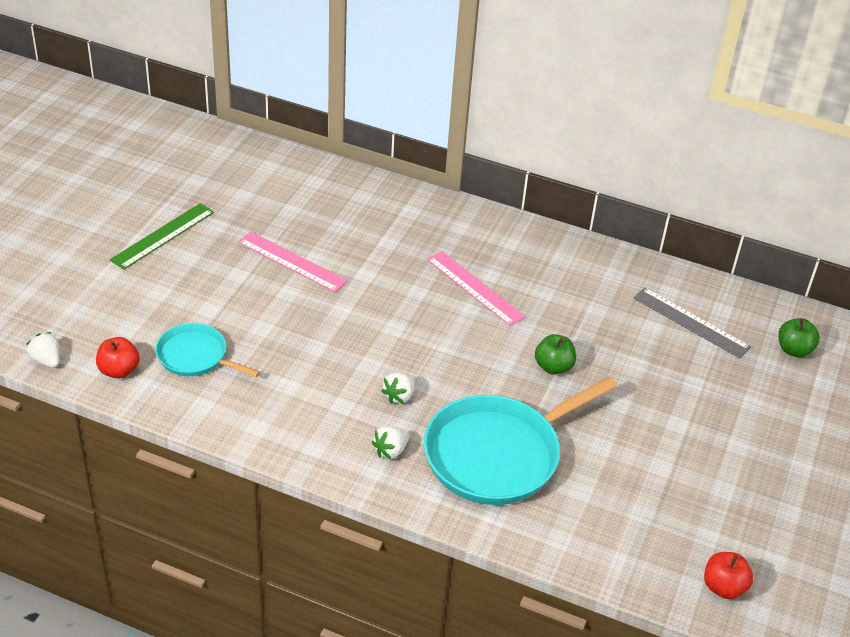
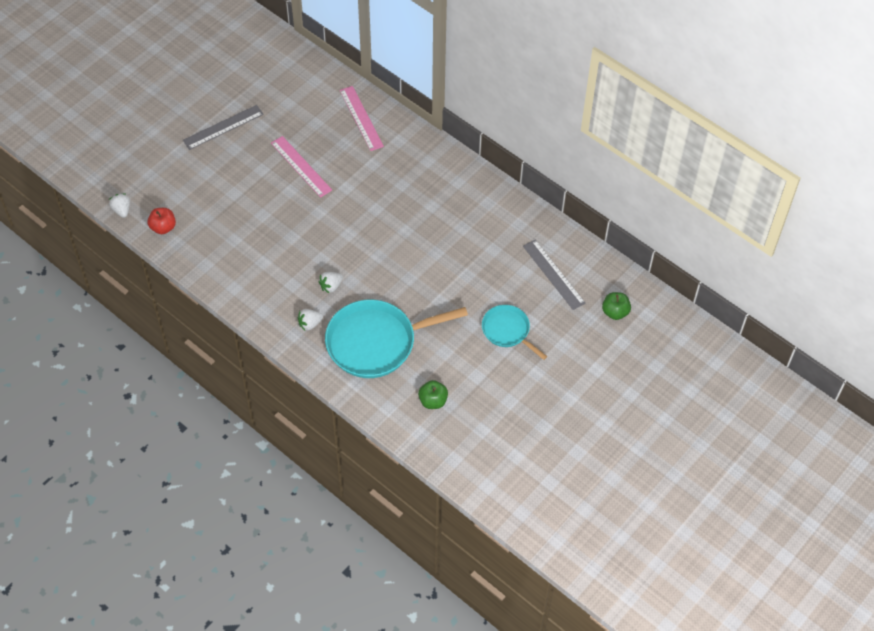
camera: 20 degrees right, 15 degrees up
green ruler [110,203,214,270] -> grey ruler [183,105,264,150]
turquoise pan [155,323,260,377] -> turquoise pan moved to [482,305,547,360]
pink ruler [427,251,526,326] -> pink ruler moved to [340,86,384,151]
green apple [535,334,576,375] -> green apple moved to [418,380,448,409]
red apple [704,552,753,599] -> none

